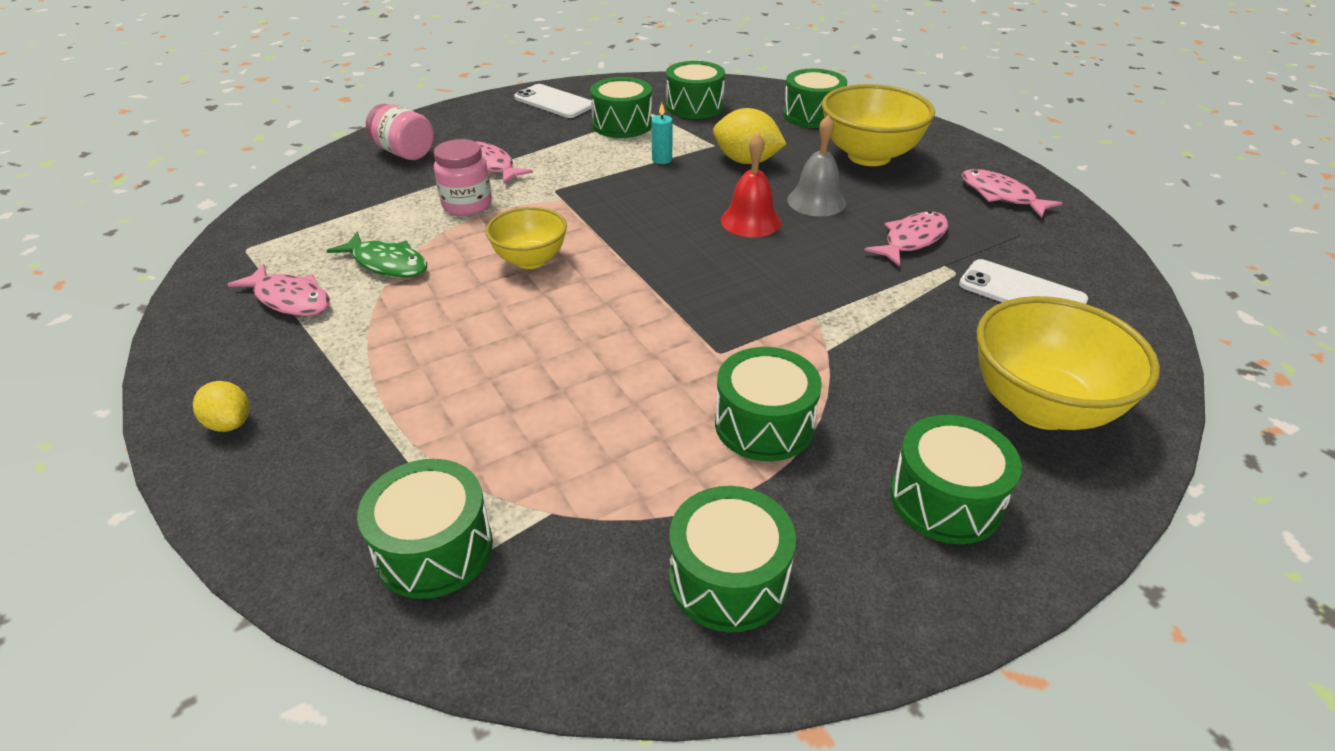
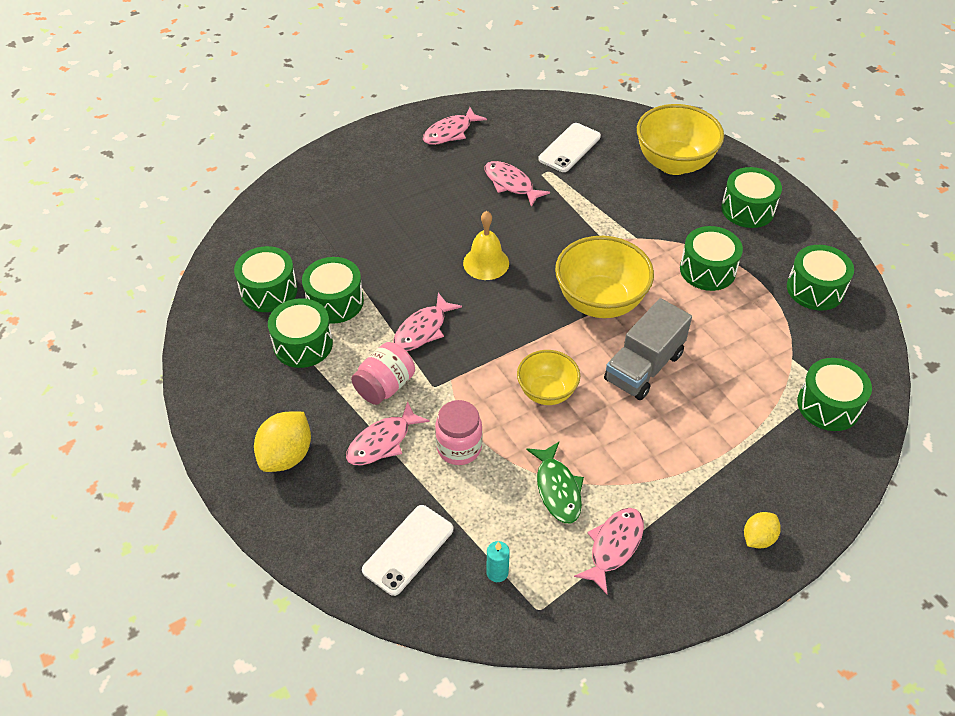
camera: 90 degrees left, 10 degrees up
green fish [327,232,427,278] -> green fish turned 135 degrees clockwise [526,442,584,523]
pink jar [366,104,434,160] -> pink jar moved to [351,342,415,405]
white phone [514,84,592,118] -> white phone moved to [362,505,453,596]
turquoise candle [651,103,672,164] -> turquoise candle moved to [486,541,510,582]
yellow lemon [713,108,786,164] -> yellow lemon moved to [254,412,311,472]
red bell [721,133,781,237] -> yellow bell [463,211,509,280]
green drum [783,69,847,128] -> green drum moved to [302,257,364,324]
grey bell [787,115,846,217] -> none
yellow bowl [822,84,935,166] -> yellow bowl moved to [555,236,654,318]
none -> pink fish [393,293,462,351]
none -> grey truck [604,298,692,400]

